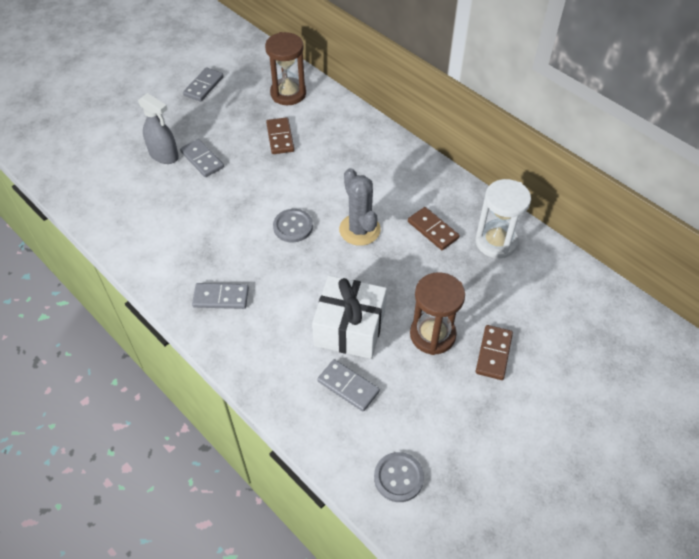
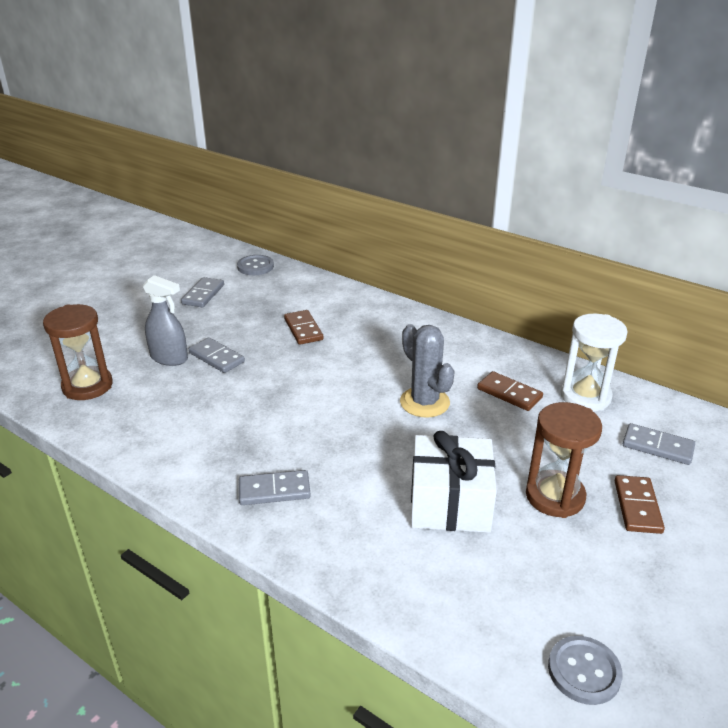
camera: 10 degrees left, 20 degrees down
brown hourglass [265,32,306,105] -> brown hourglass moved to [43,304,113,400]
grey button [273,209,313,242] -> grey button moved to [237,255,274,275]
grey domino [317,359,380,412] -> grey domino moved to [623,423,695,465]

